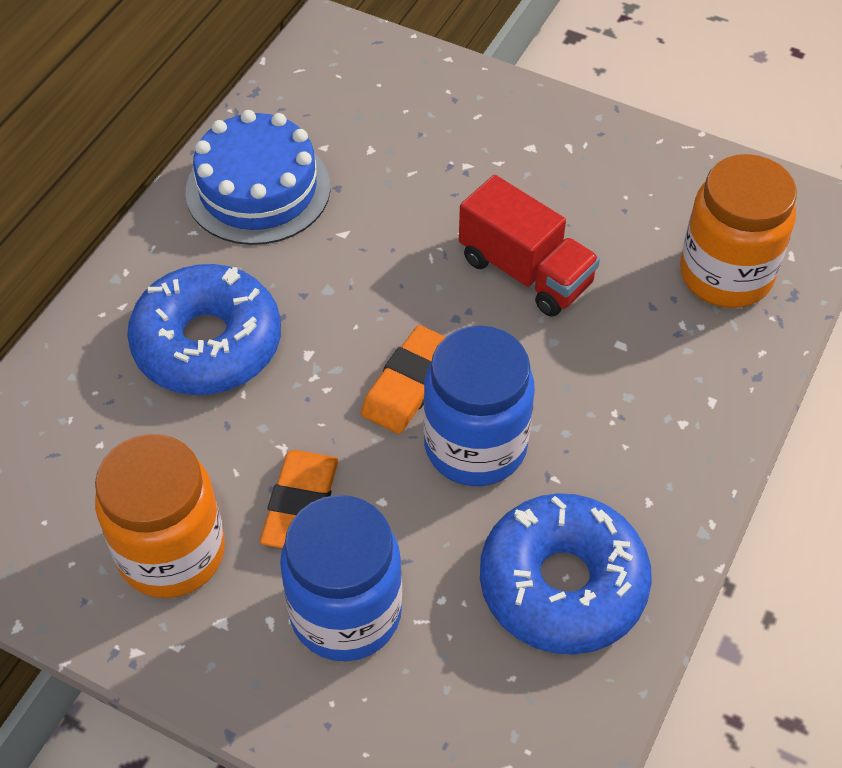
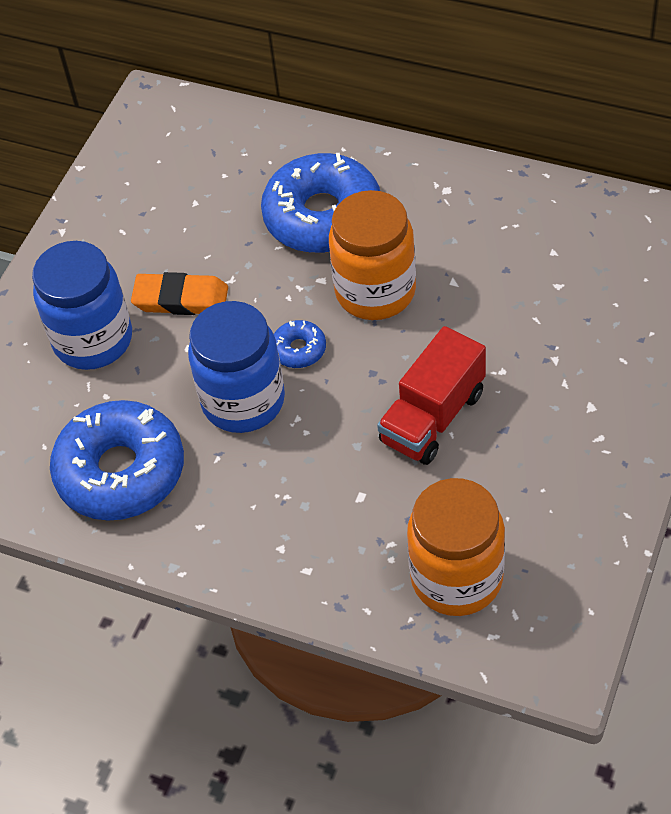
camera: 90 degrees right, 0 degrees up
orange jar [95,434,225,598] -> orange jar moved to [329,190,416,320]
blue cake [185,110,330,245] -> none
orange eraser [361,325,445,434] -> blue donut [274,320,326,368]

